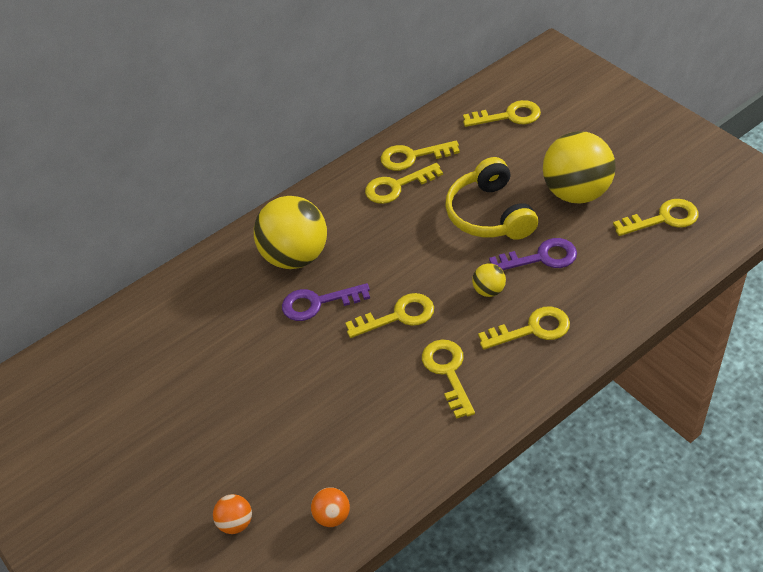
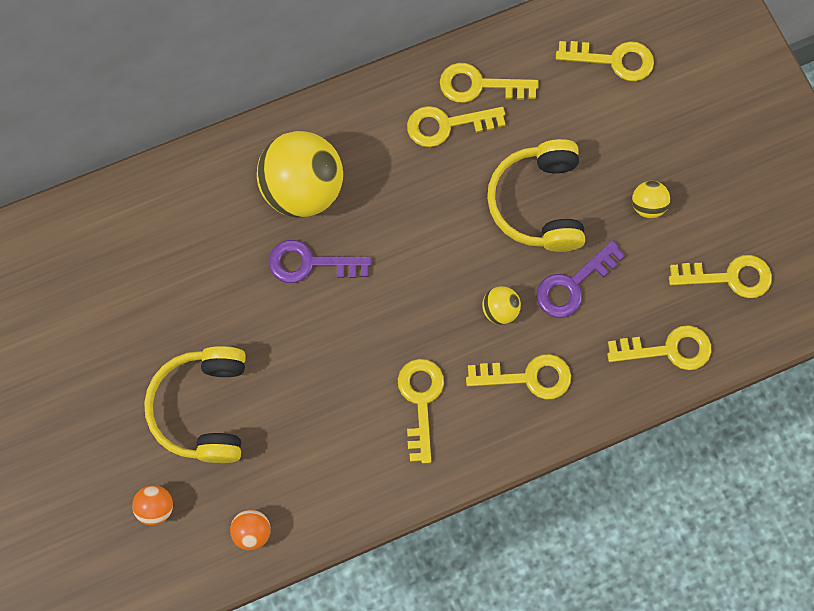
camera: 10 degrees right, 25 degrees up
yellow key [345,293,434,338] -> yellow key moved to [607,325,711,370]
purple key [489,238,577,270] -> purple key turned 135 degrees clockwise [536,240,625,318]
yellow ball [543,131,616,204] -> yellow ball [632,181,670,218], size x0.44
none -> yellow headphones [144,346,246,463]

